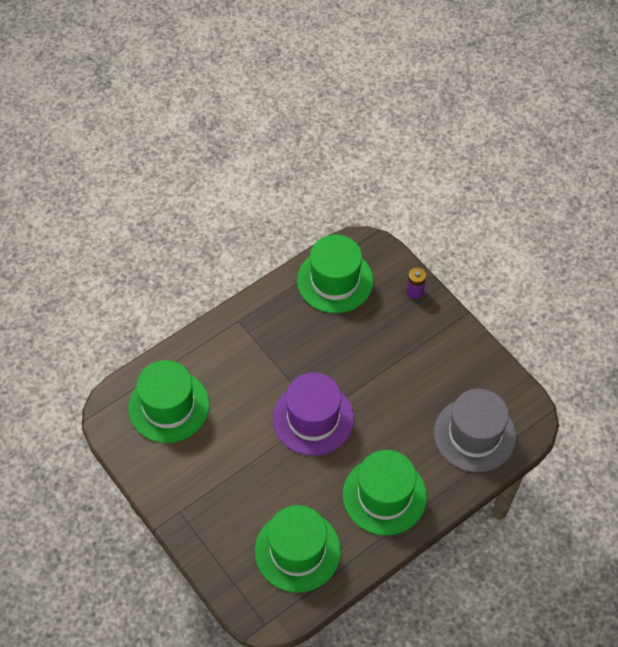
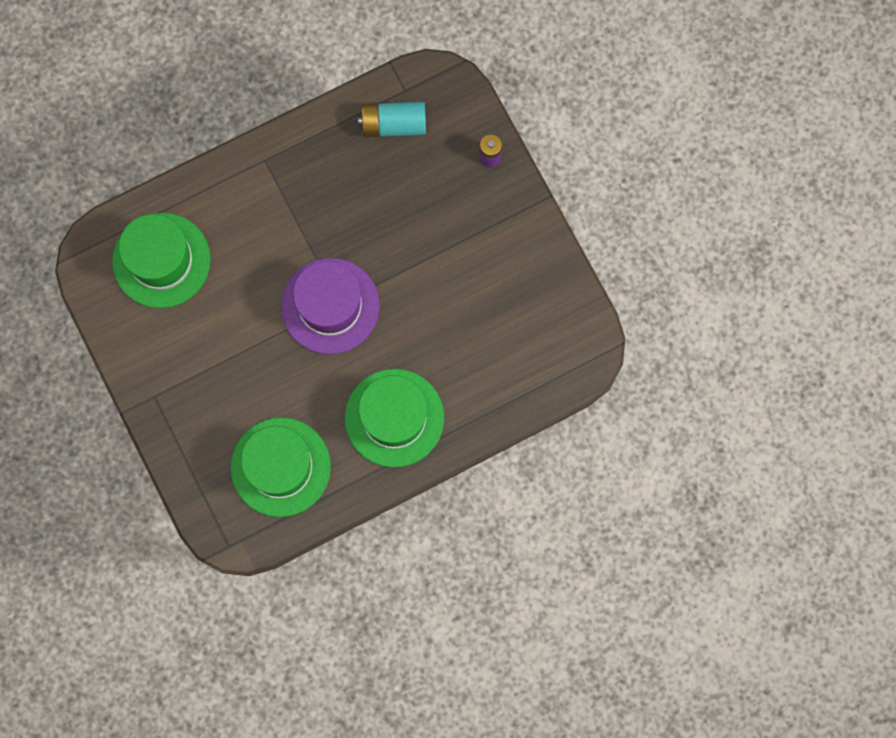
camera: 10 degrees right, 20 degrees up
green hat [297,235,373,313] -> turquoise battery [358,102,426,137]
grey hat [434,389,516,472] -> none

